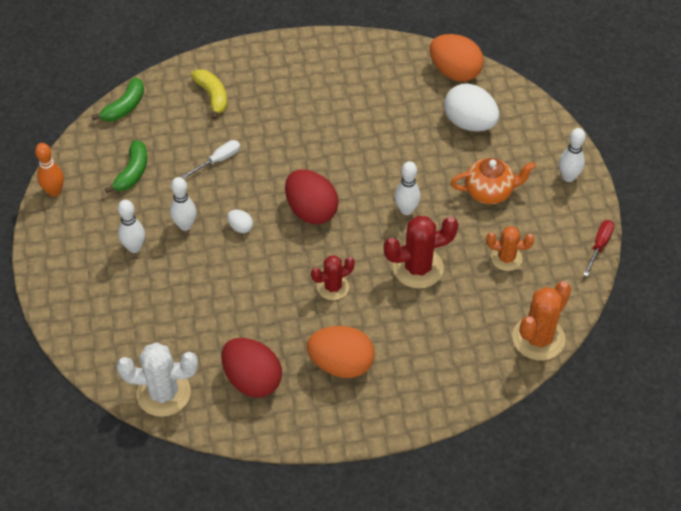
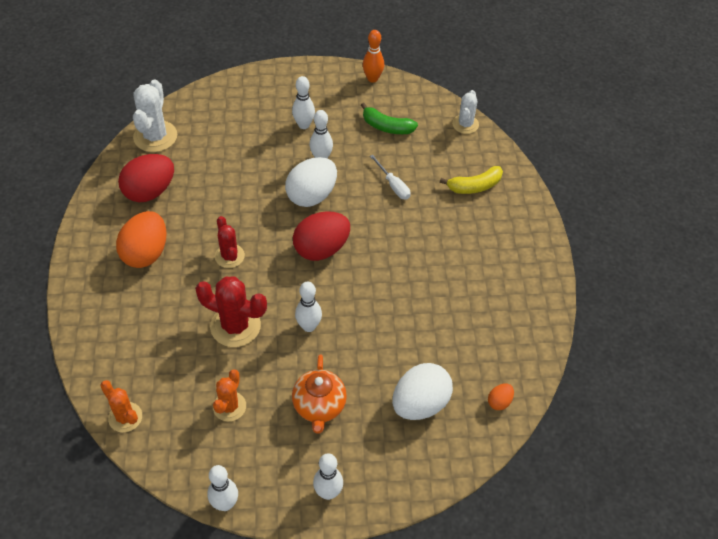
camera: 95 degrees right, 0 degrees up
green banana [92,77,144,122] -> white cactus [452,90,479,134]
white egg [227,210,253,233] -> white egg [285,157,337,207], size x2.21
red cactus [384,216,458,289] -> red cactus turned 60 degrees counterclockwise [195,276,267,347]
orange egg [430,34,484,82] -> orange egg [488,384,514,410], size x0.45
orange cactus [512,281,571,361] -> orange cactus [100,380,142,432], size x0.63
red screwdriver [583,220,614,276] -> white bowling pin [207,465,238,511]

